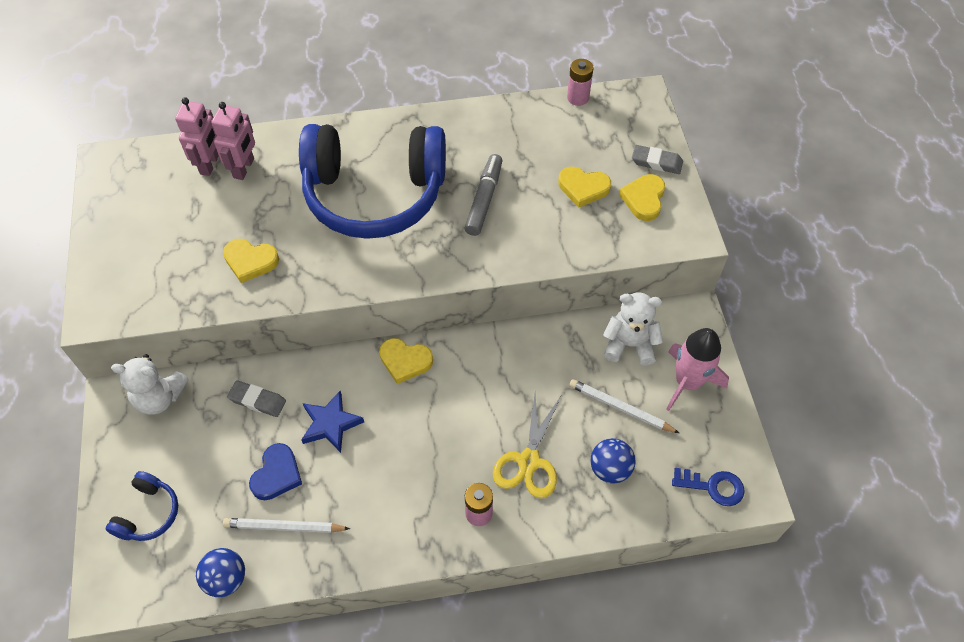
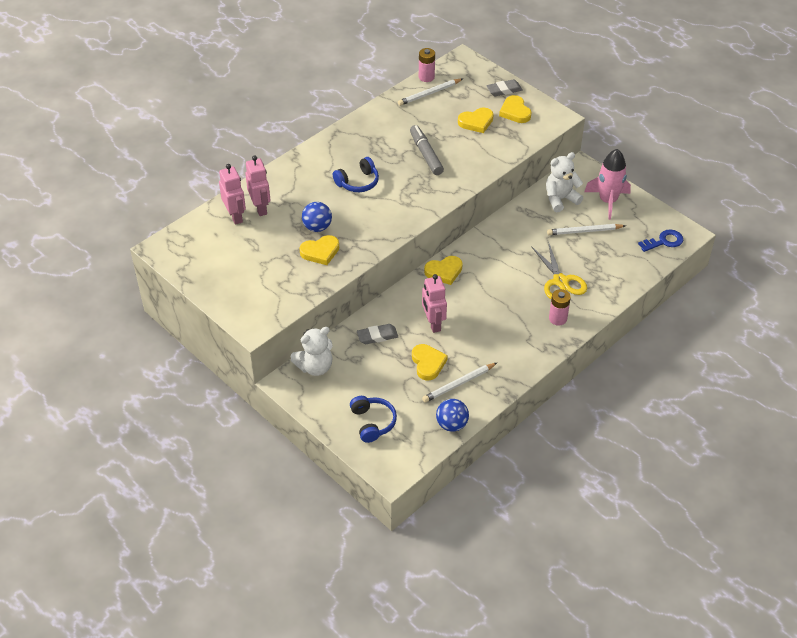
camera: 35 degrees left, 10 degrees down
blue heart [249,443,302,500] -> yellow heart [412,344,448,381]
blue headphones [299,124,446,239] -> blue headphones [333,157,379,192], size x0.41
blue star [301,391,364,453] -> pink robot [422,274,447,333]
blue ball [591,438,635,483] -> blue ball moved to [302,202,332,232]
none -> white pencil [398,79,462,106]

